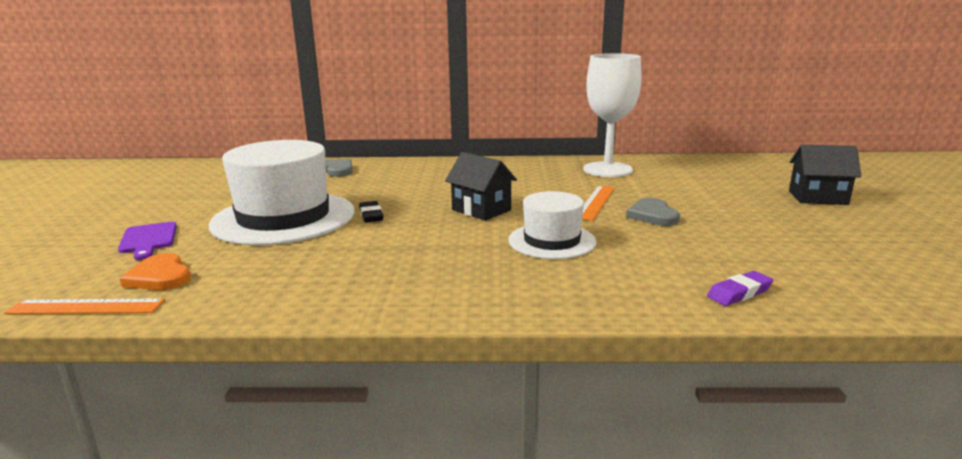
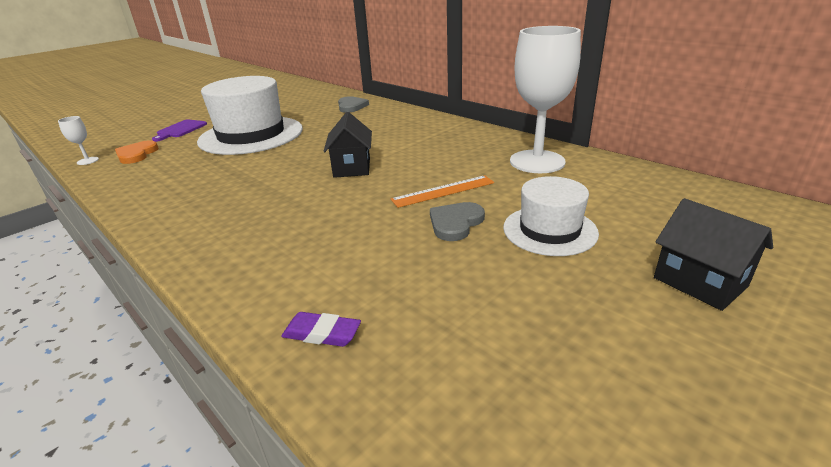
camera: 45 degrees right, 10 degrees up
orange ruler [4,298,165,314] -> white goblet [58,116,99,165]
black eraser [359,201,383,223] -> none
white hat [508,191,596,259] -> white hat moved to [503,176,599,256]

